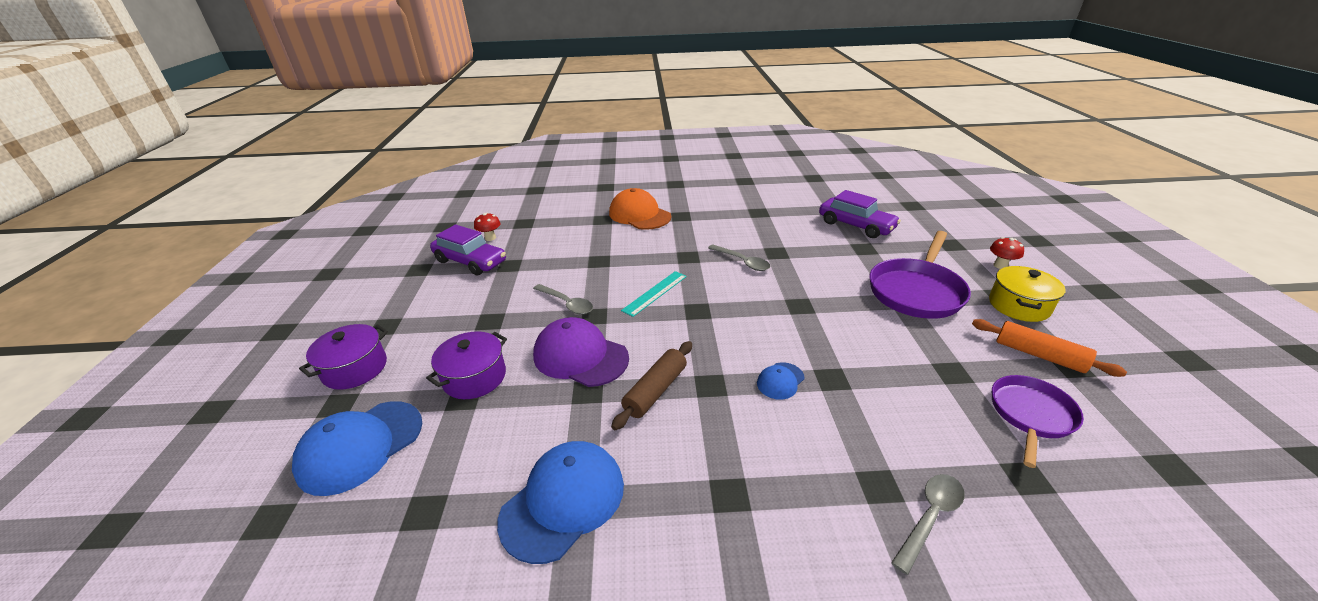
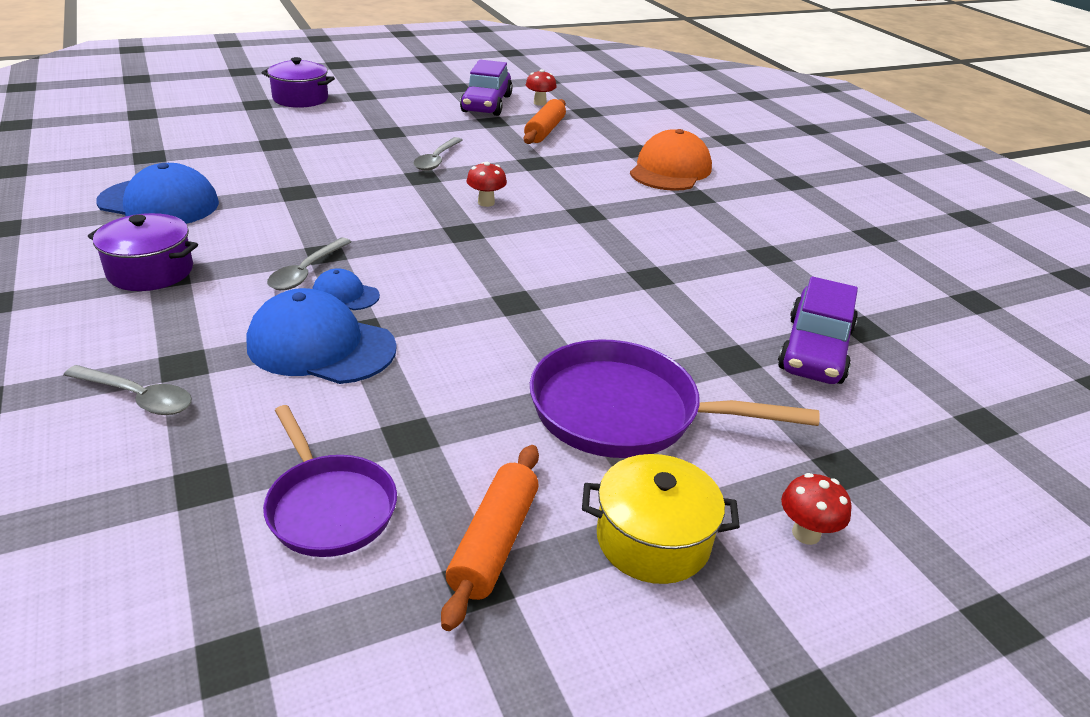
camera: 65 degrees right, 0 degrees up
blue cap [292,401,422,496] -> blue cap moved to [247,288,397,384]
purple pot [426,331,507,399] -> purple pot moved to [88,213,198,291]
purple cap [533,317,629,387] -> none
brown rolling pin [611,341,692,430] -> none
turquoise ruler [621,271,687,317] -> red mushroom [467,162,507,207]
grey spoon [708,244,770,271] -> grey spoon moved to [267,238,351,290]
purple pan [992,375,1084,468] -> purple pan turned 45 degrees clockwise [263,405,397,557]
none -> orange rolling pin [524,99,566,144]

